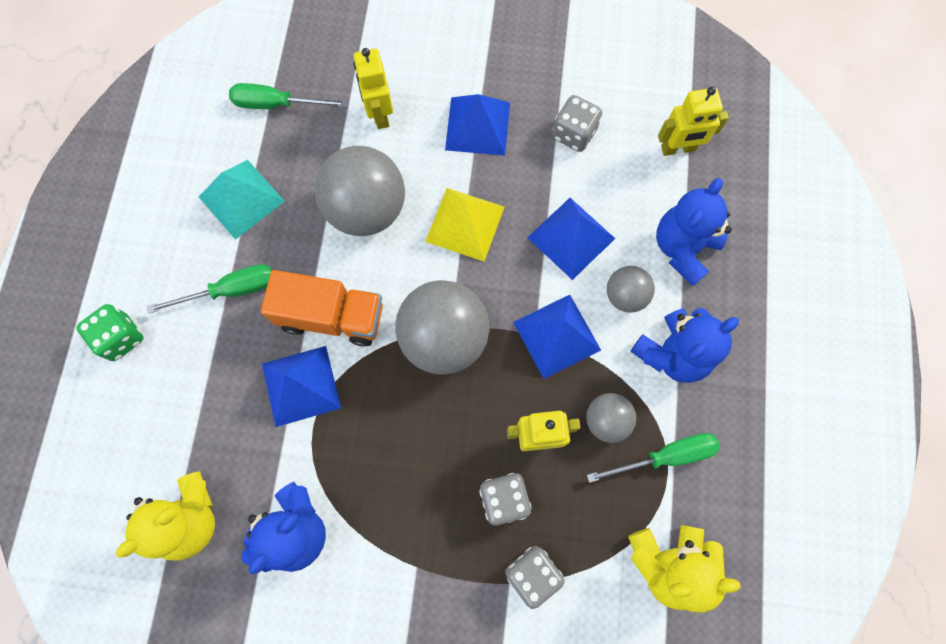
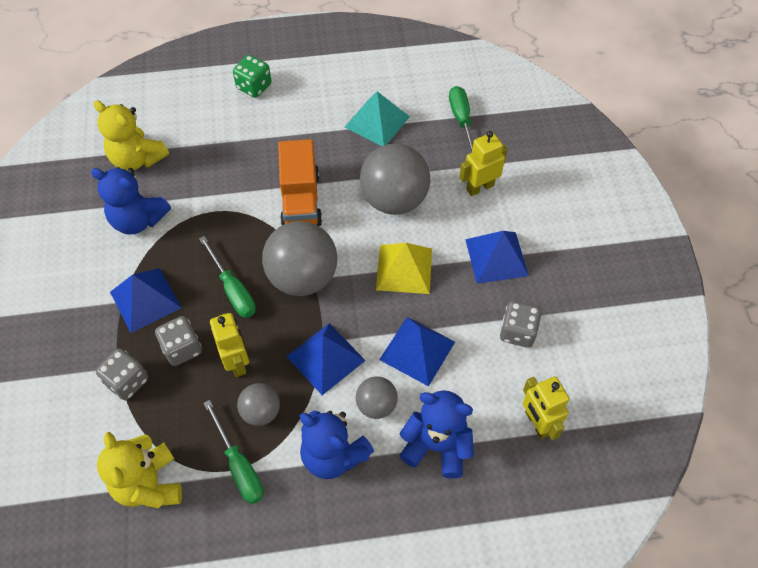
camera: 75 degrees right, 15 degrees down
green screwdriver [147,264,272,313] -> green screwdriver moved to [199,236,256,318]
blue pyramid [262,346,341,427] -> blue pyramid moved to [110,268,181,333]

